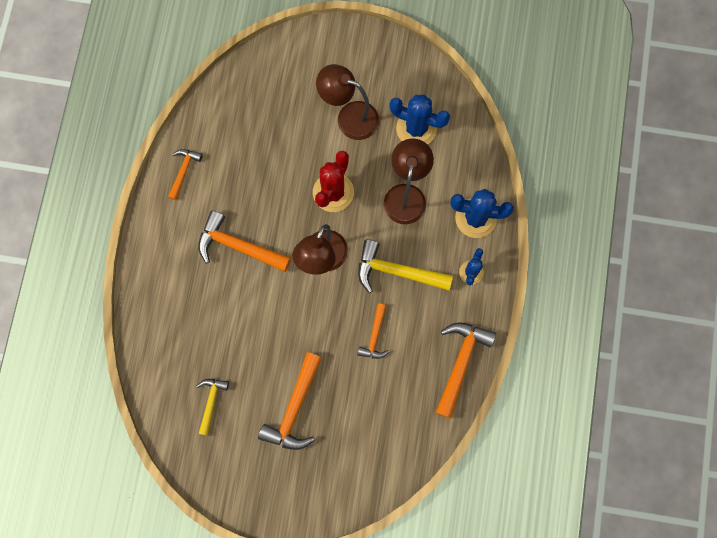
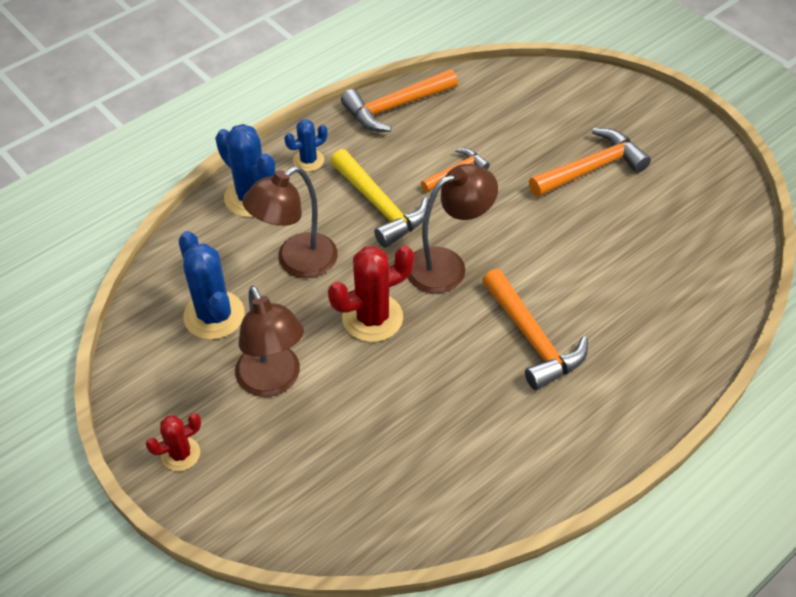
camera: 140 degrees left, 25 degrees down
orange hammer [168,149,203,200] -> none
yellow hammer [197,379,229,436] -> none
none -> red cactus [146,413,201,471]

